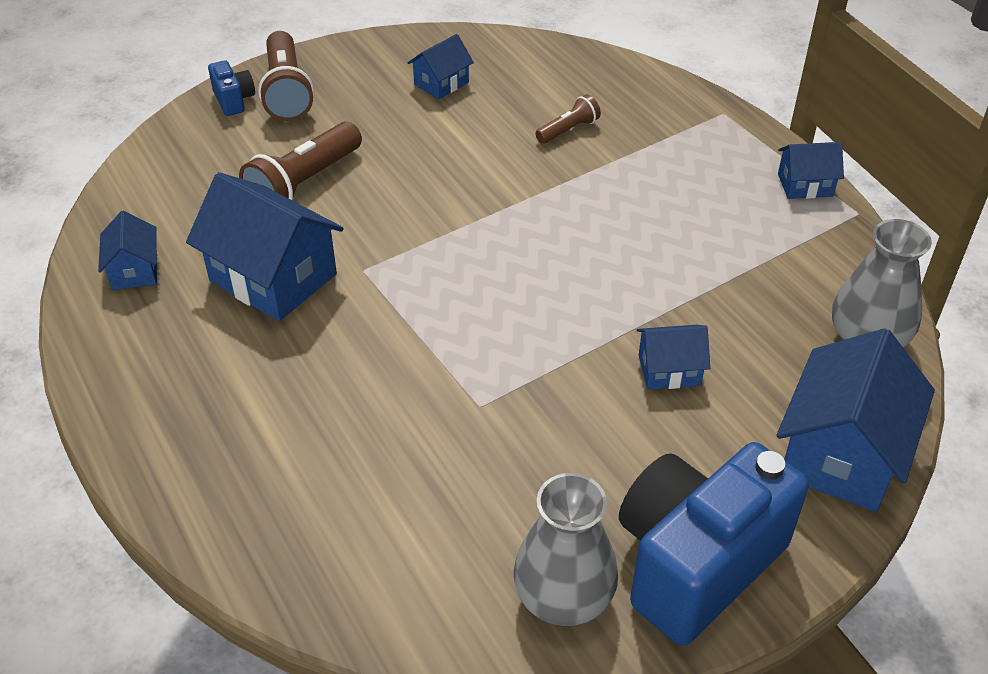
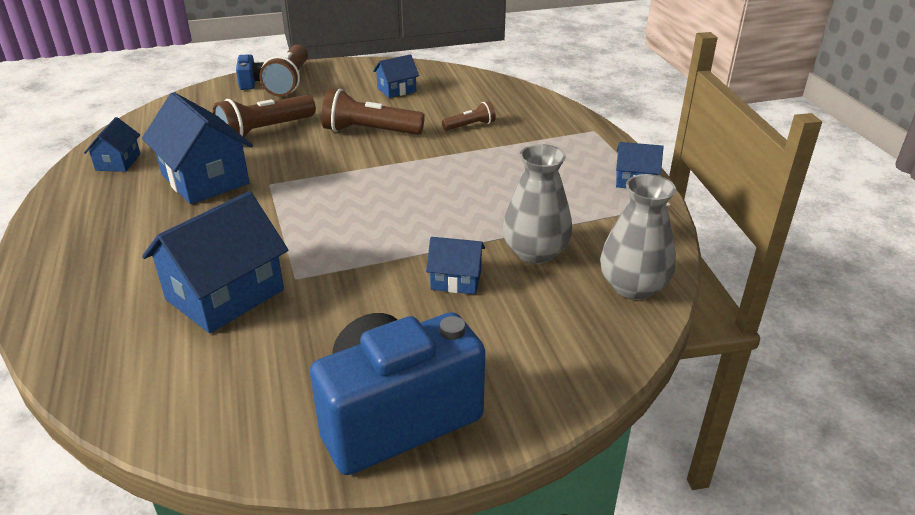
camera: 15 degrees right, 10 degrees down
grey vase [513,473,618,626] -> grey vase moved to [502,144,572,264]
blue house [776,328,935,512] -> blue house moved to [142,191,288,333]
none -> brown flashlight [322,89,425,135]

